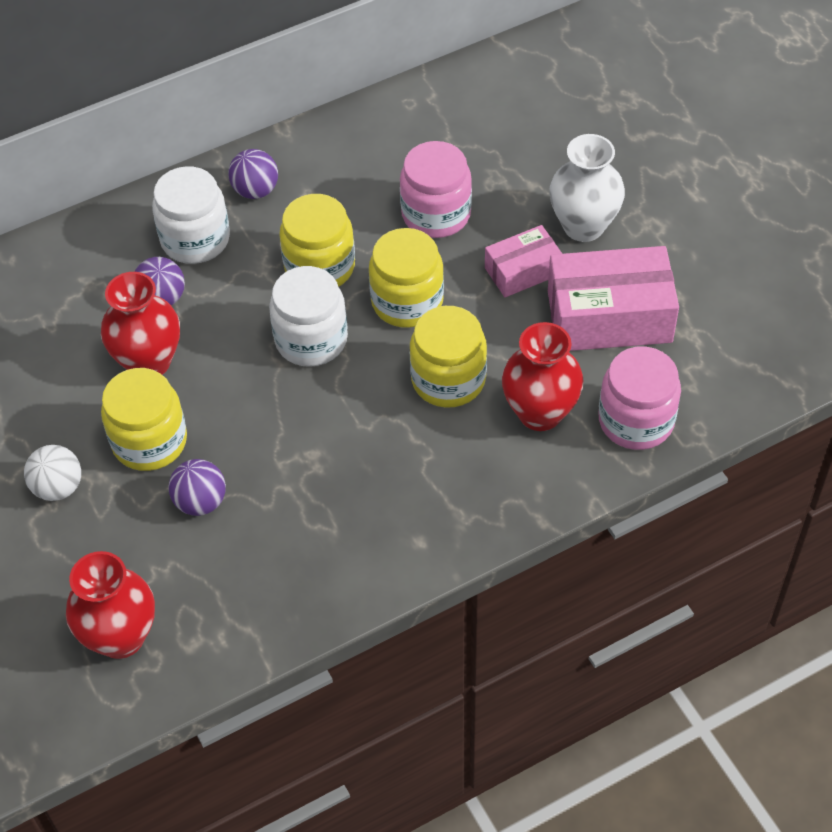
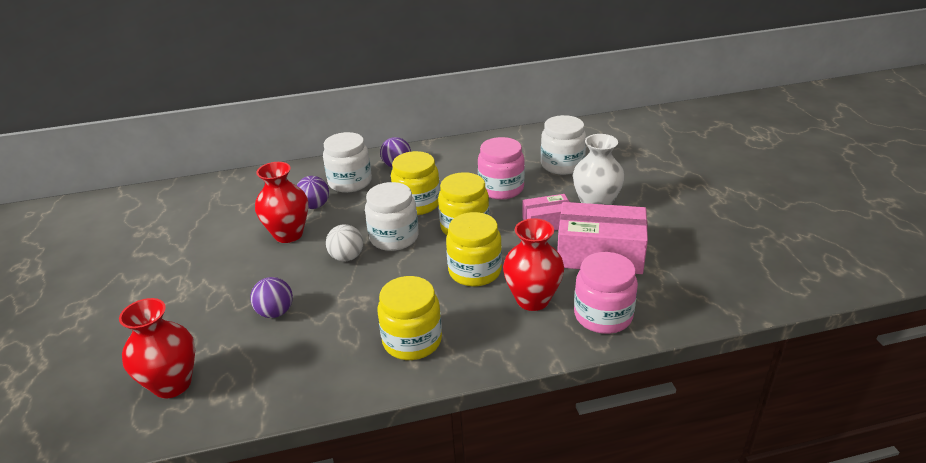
camera: 15 degrees right, 20 degrees down
white ball [24,445,81,501] -> white ball moved to [326,224,363,262]
yellow jar [101,368,187,471] -> yellow jar moved to [377,276,442,360]
none -> white jar [541,115,586,175]

